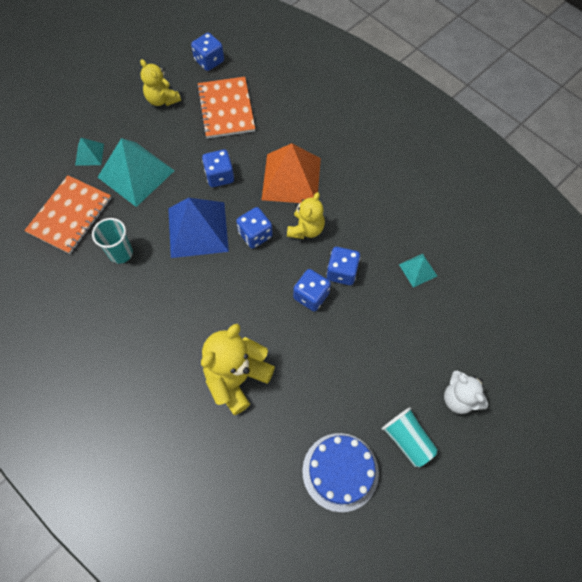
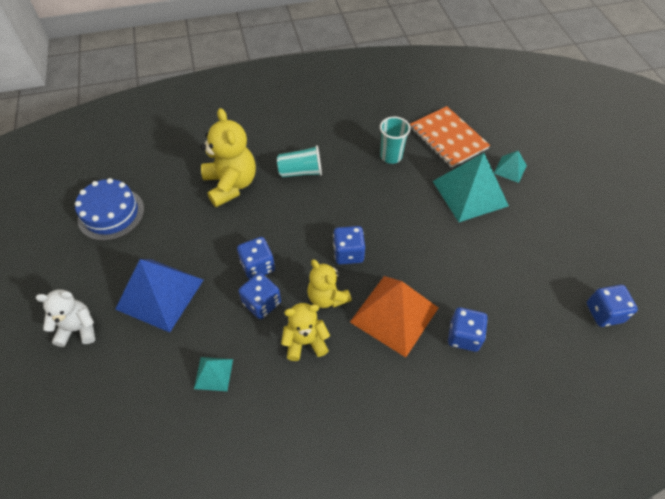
camera: 120 degrees right, 10 degrees down
yellow teddy bear [140,59,181,106] -> yellow teddy bear moved to [281,303,330,361]
blue pyramid [168,198,229,258] -> blue pyramid moved to [115,259,203,332]
orange notebook [197,77,255,138] -> none
blue dice [202,149,234,187] -> blue dice moved to [448,307,488,352]
turquoise cup [381,407,438,468] -> turquoise cup moved to [277,145,322,177]

